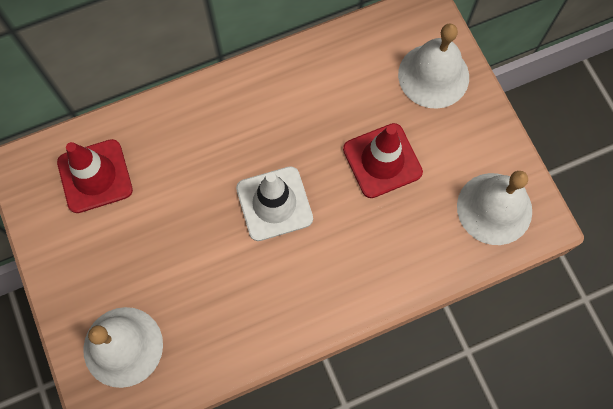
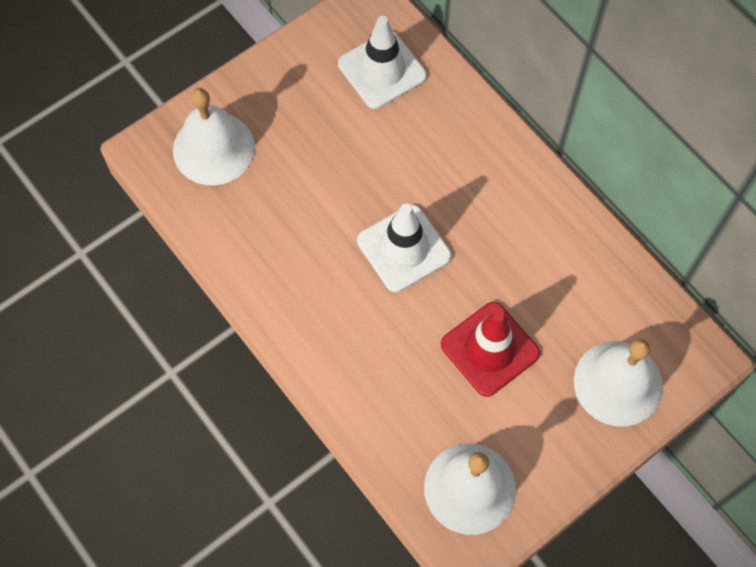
camera: 75 degrees right, 5 degrees down
red traffic cone [57,139,133,213] -> white traffic cone [338,16,427,109]

